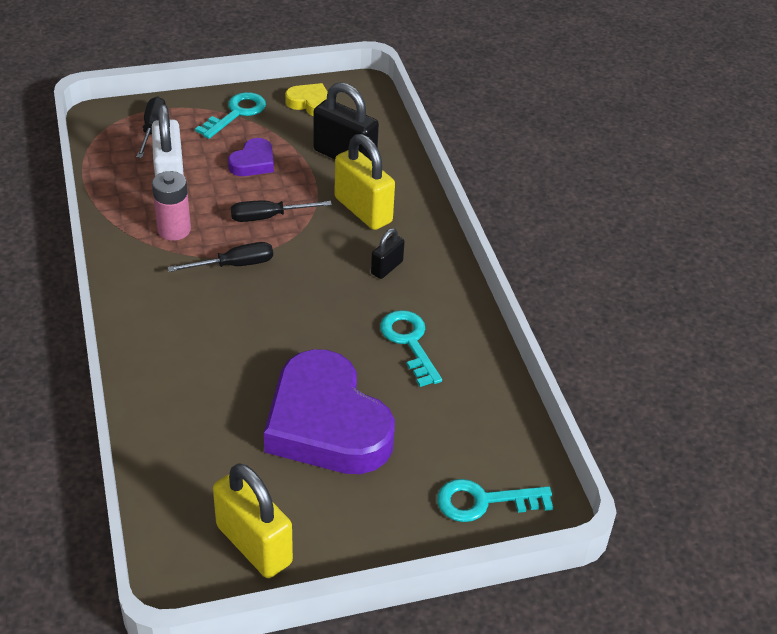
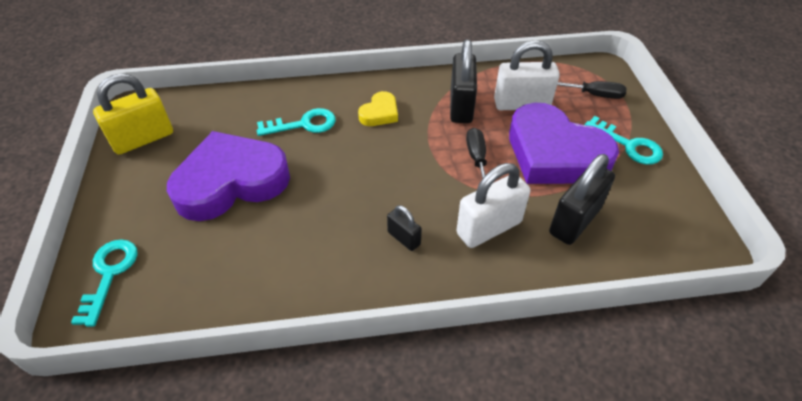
camera: 100 degrees right, 5 degrees up
pink battery [152,171,191,241] -> black padlock [450,40,477,123]
black screwdriver [167,242,273,272] -> none
purple heart [228,138,274,176] -> purple heart [509,103,619,184], size x2.24
yellow heart [285,83,328,116] -> yellow heart moved to [358,91,398,126]
yellow padlock [334,134,395,230] -> white padlock [456,163,530,248]
turquoise key [380,310,442,387] -> turquoise key moved to [257,108,336,136]

